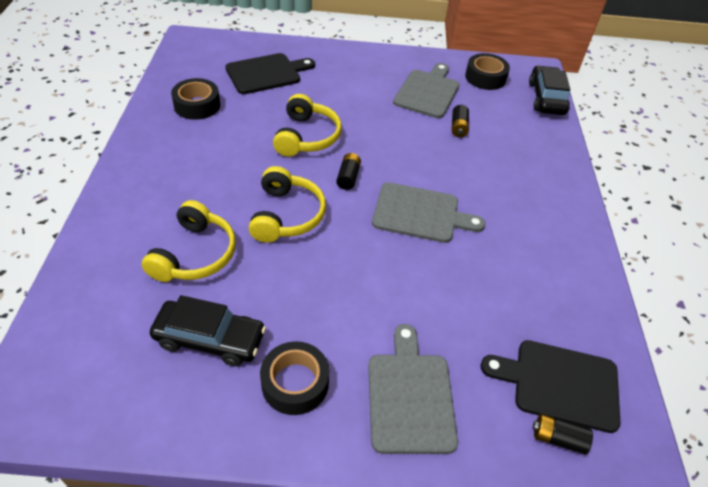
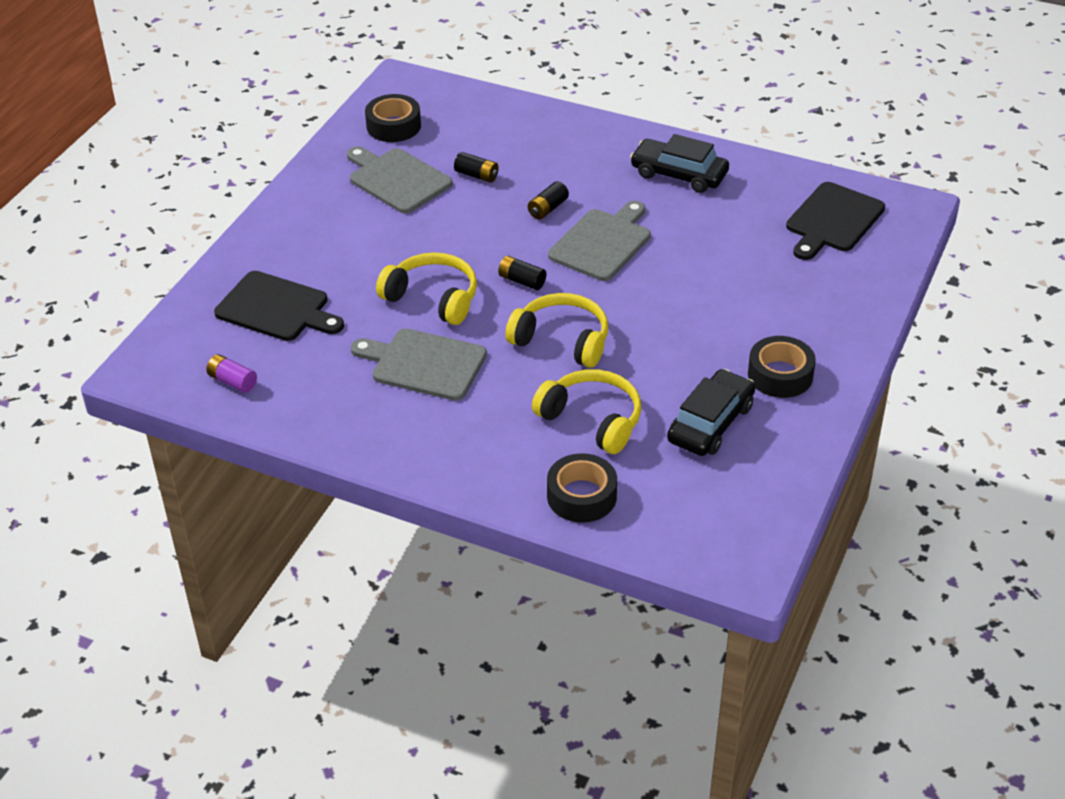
camera: 65 degrees left, 5 degrees down
black tape [171,78,220,120] -> black tape moved to [547,453,617,523]
black cutting board [225,53,315,94] -> black cutting board turned 120 degrees clockwise [214,271,344,341]
grey cutting board [368,324,458,454] -> grey cutting board moved to [351,328,487,401]
black car [529,65,570,115] -> black car moved to [630,134,729,193]
black battery [533,414,593,454] -> black battery moved to [528,181,569,219]
none -> purple battery [206,354,257,393]

